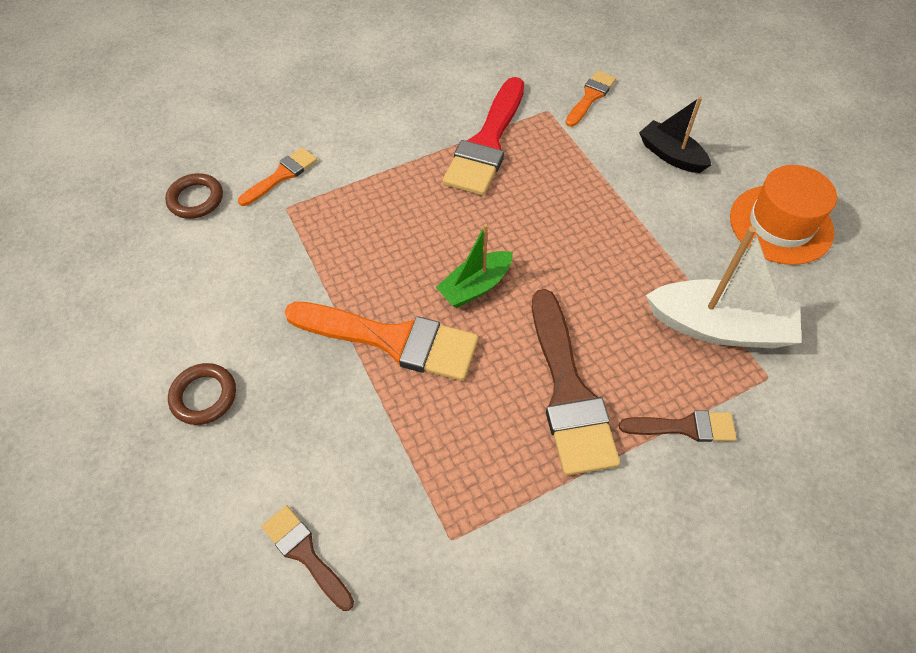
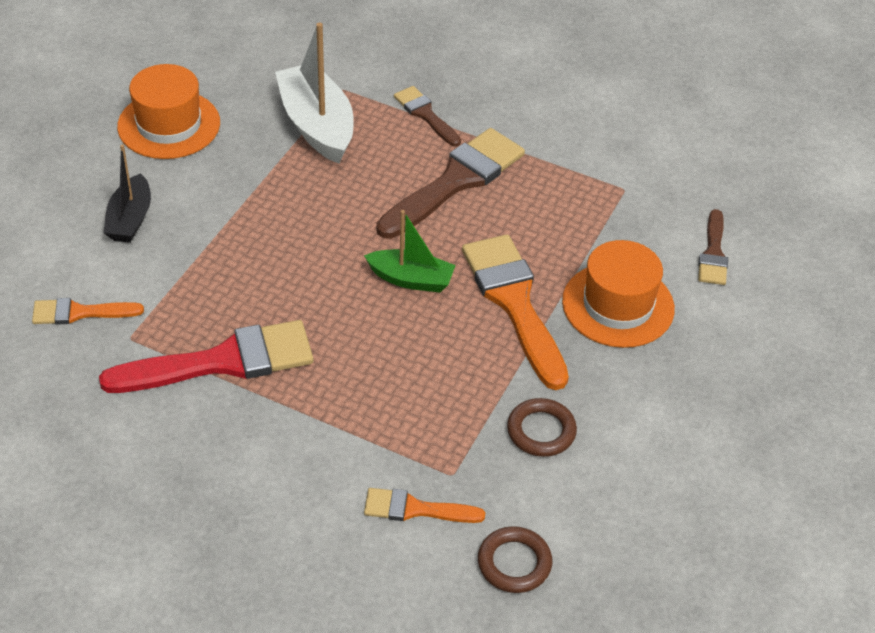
camera: 130 degrees left, 10 degrees down
brown ring [168,363,236,425] -> brown ring moved to [507,398,577,457]
none -> orange hat [562,240,675,348]

